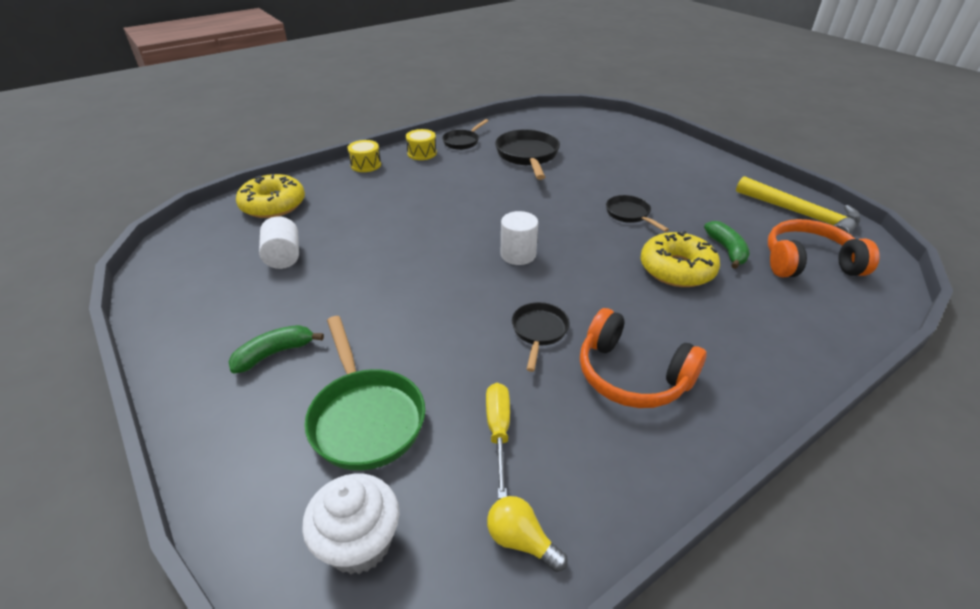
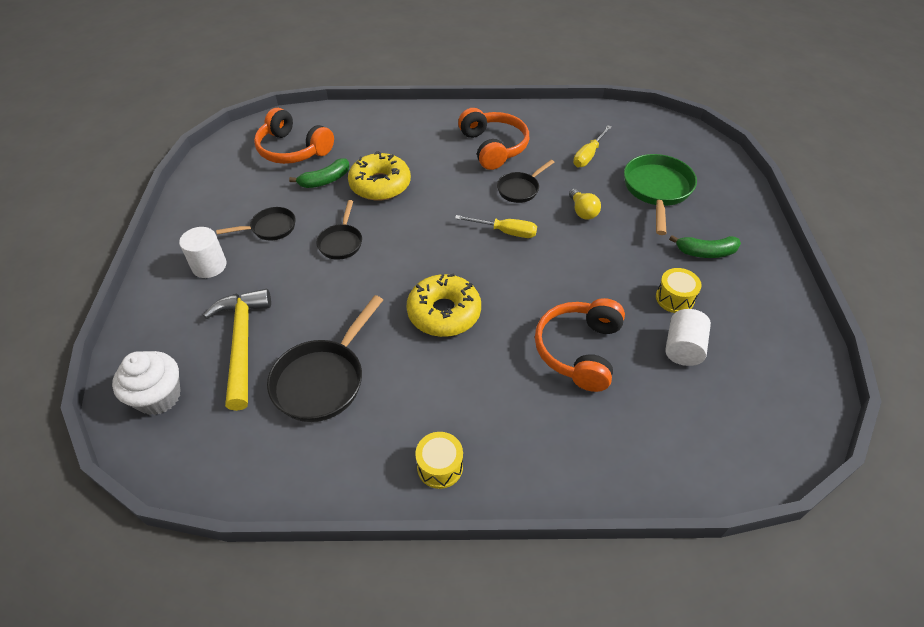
camera: 145 degrees left, 10 degrees up
yellow donut [236,174,305,218] -> yellow donut moved to [407,273,481,337]
white cupcake [302,473,400,574] -> white cupcake moved to [112,351,181,415]
yellow drum [347,140,381,172] -> yellow drum moved to [656,268,702,313]
black pan [442,119,488,150] -> black pan moved to [216,207,296,241]
yellow light bulb [487,496,568,572] -> yellow light bulb moved to [569,189,601,220]
white cylinder [501,211,538,265] -> white cylinder moved to [179,227,227,278]
green banana [704,221,750,269] -> green banana turned 150 degrees counterclockwise [289,158,350,188]
yellow hammer [736,176,860,235] -> yellow hammer moved to [203,289,271,411]
none -> yellow screwdriver [455,215,537,238]
none -> orange headphones [535,298,625,392]

